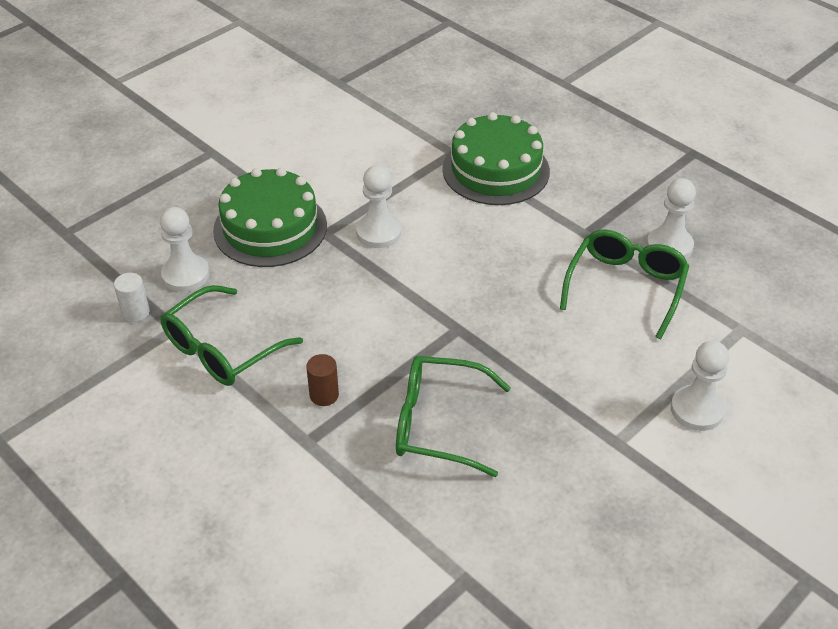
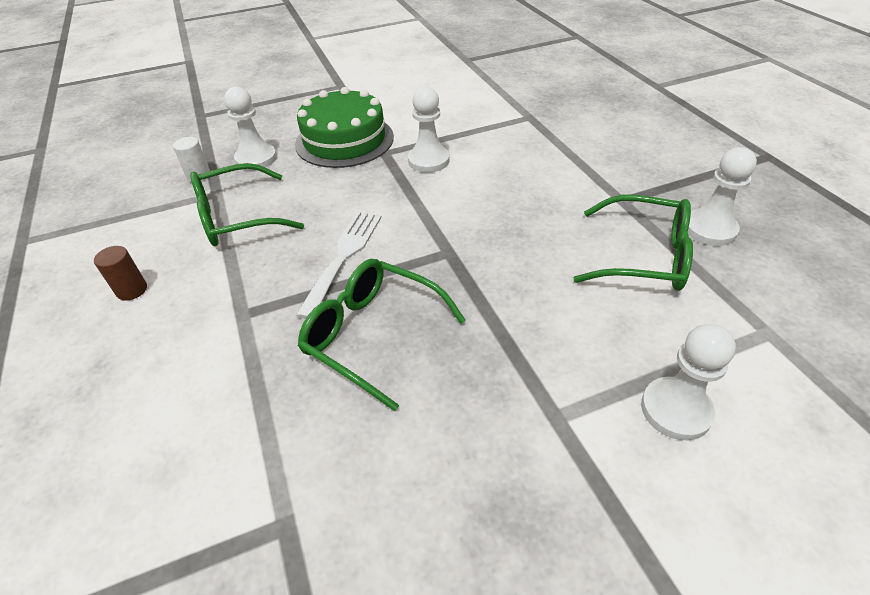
camera: 25 degrees right, 0 degrees up
brown cylinder [306,354,339,406] -> brown cylinder moved to [94,246,147,301]
green cake [442,112,550,205] -> none
green glasses [560,229,689,339] -> green glasses turned 60 degrees clockwise [573,195,693,291]
none -> white fork [296,212,382,319]

